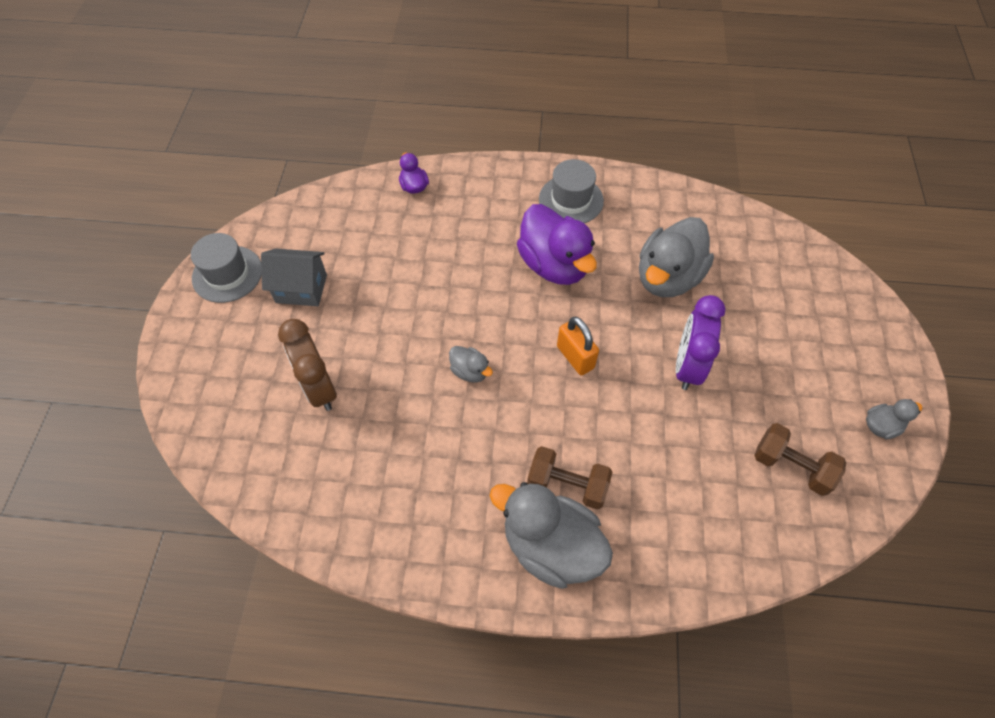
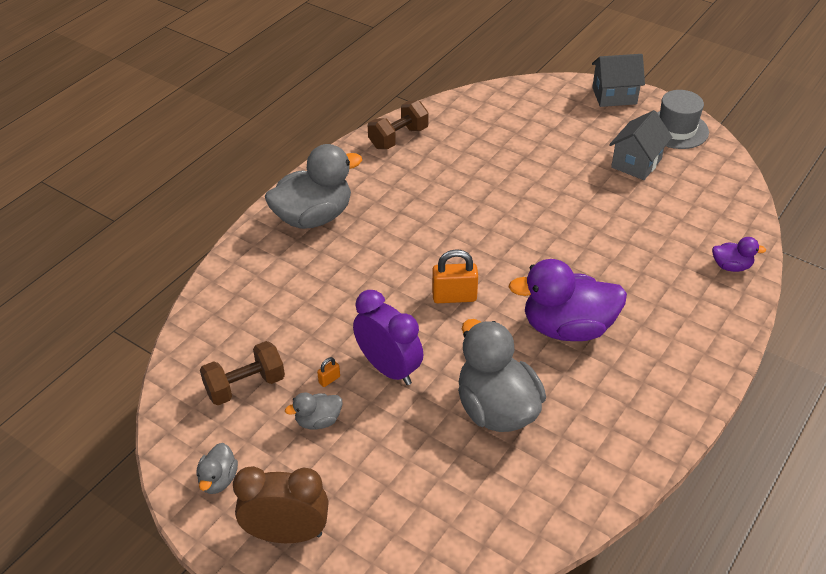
camera: 120 degrees right, 15 degrees down
brown clock [278,319,337,411] -> brown clock moved to [233,466,329,543]
grey duck [449,346,493,383] -> grey duck moved to [285,392,342,429]
brown dumbbell [527,446,612,509] -> brown dumbbell moved to [368,100,429,149]
grey hat [539,159,604,223] -> none
none -> orange padlock [317,357,340,387]
none -> grey house [592,54,645,107]

